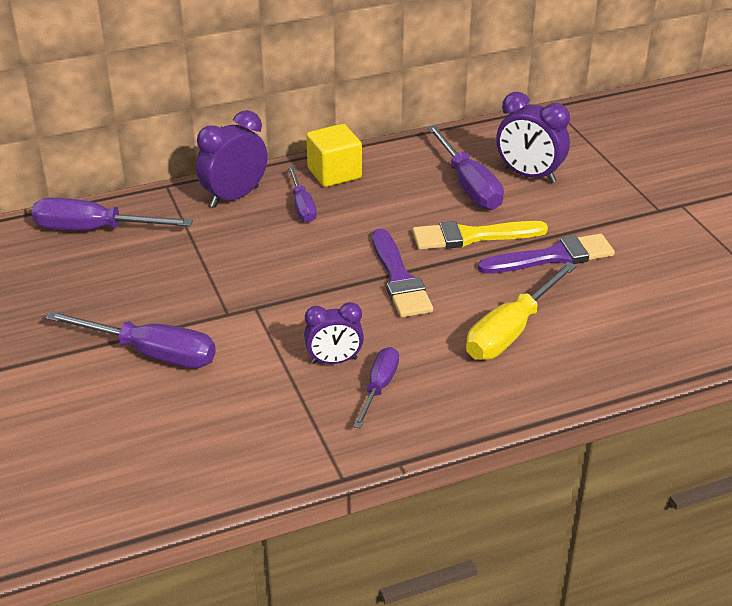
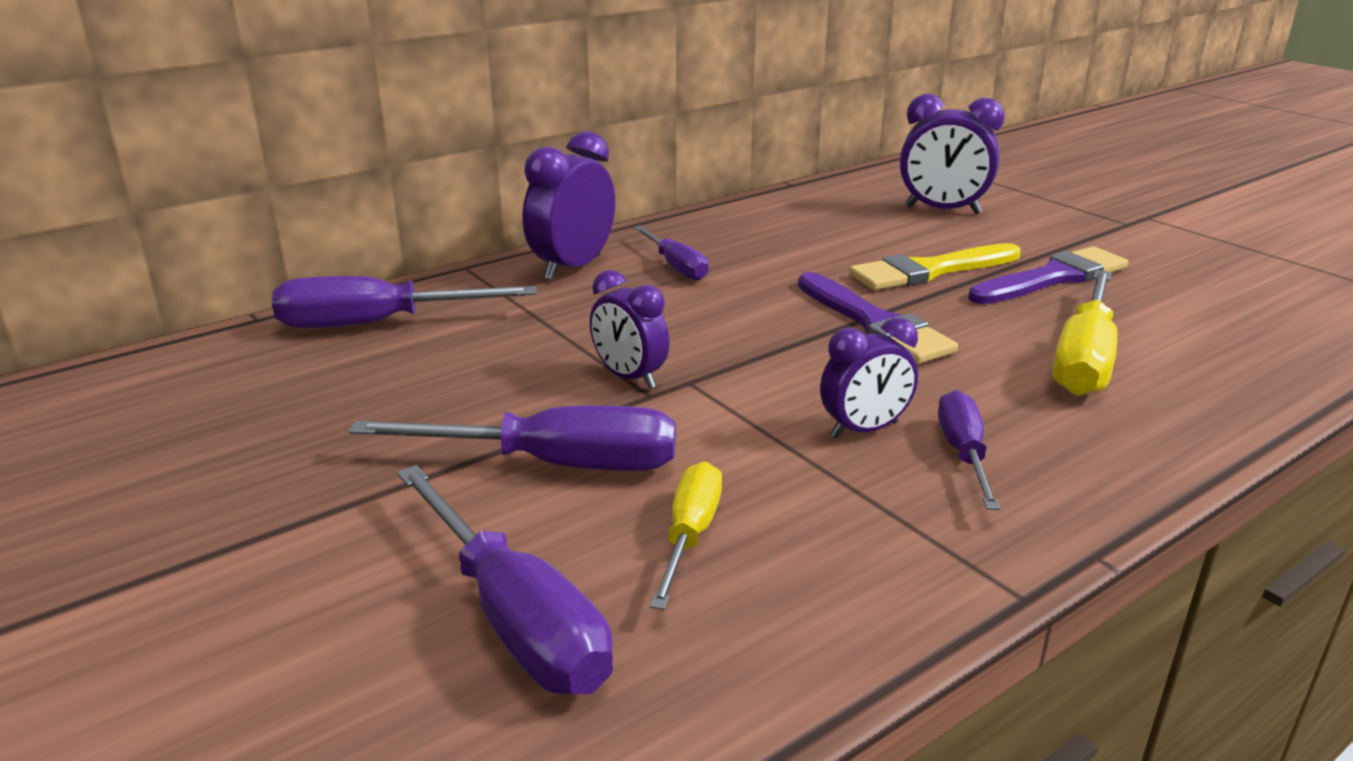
camera: 15 degrees left, 10 degrees down
yellow cube [306,124,362,187] -> none
purple screwdriver [427,125,504,210] -> purple screwdriver moved to [397,465,613,694]
none -> purple clock [590,270,670,389]
none -> yellow screwdriver [650,462,722,610]

